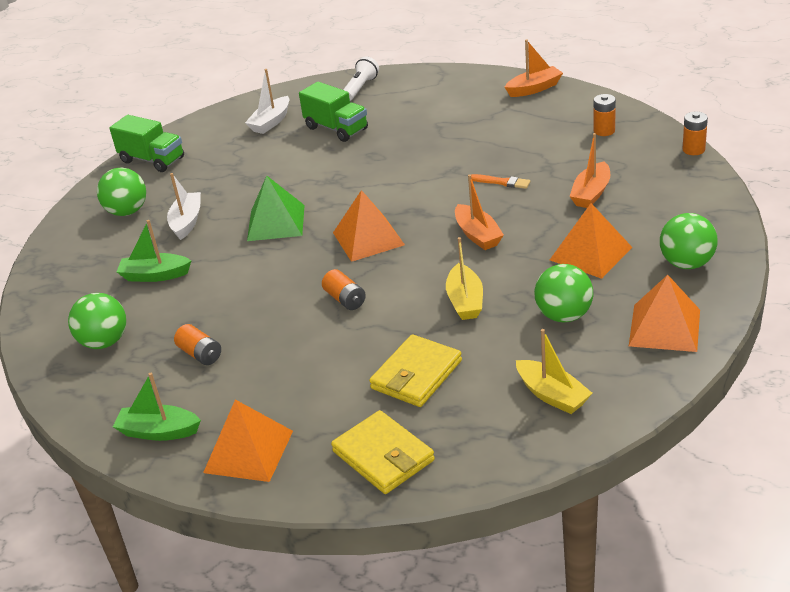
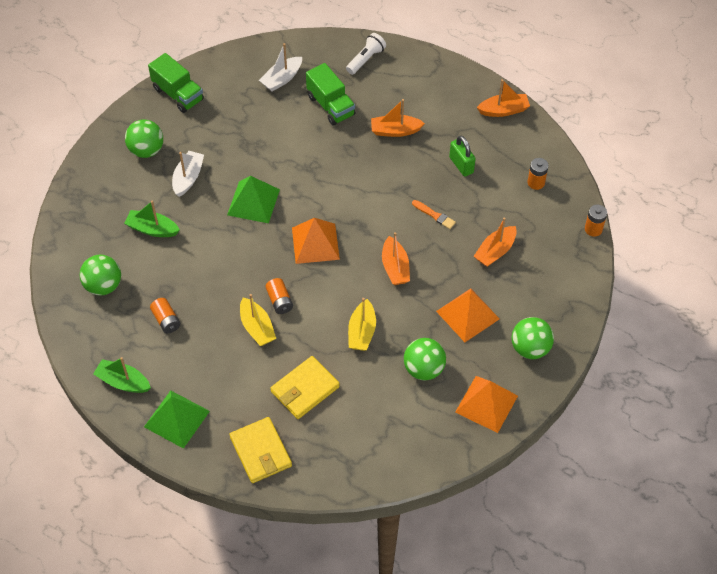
camera: 10 degrees right, 20 degrees up
orange pyramid [203,399,293,482] -> green pyramid [144,390,210,449]
yellow boat [516,329,592,414] -> yellow boat moved to [240,294,276,346]
none -> orange boat [371,99,425,137]
none -> green padlock [449,135,476,177]

